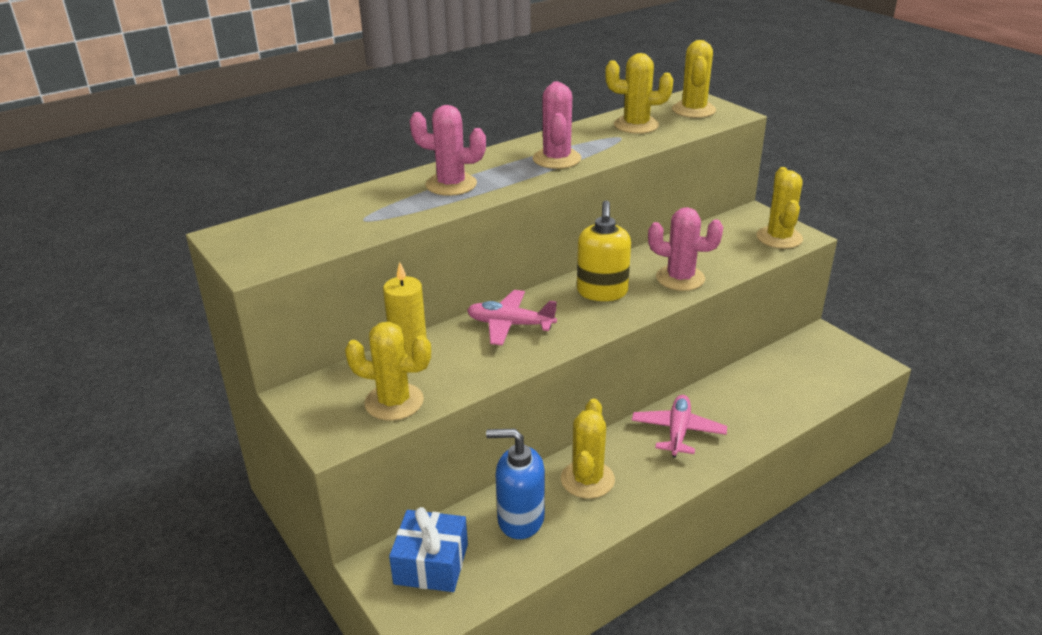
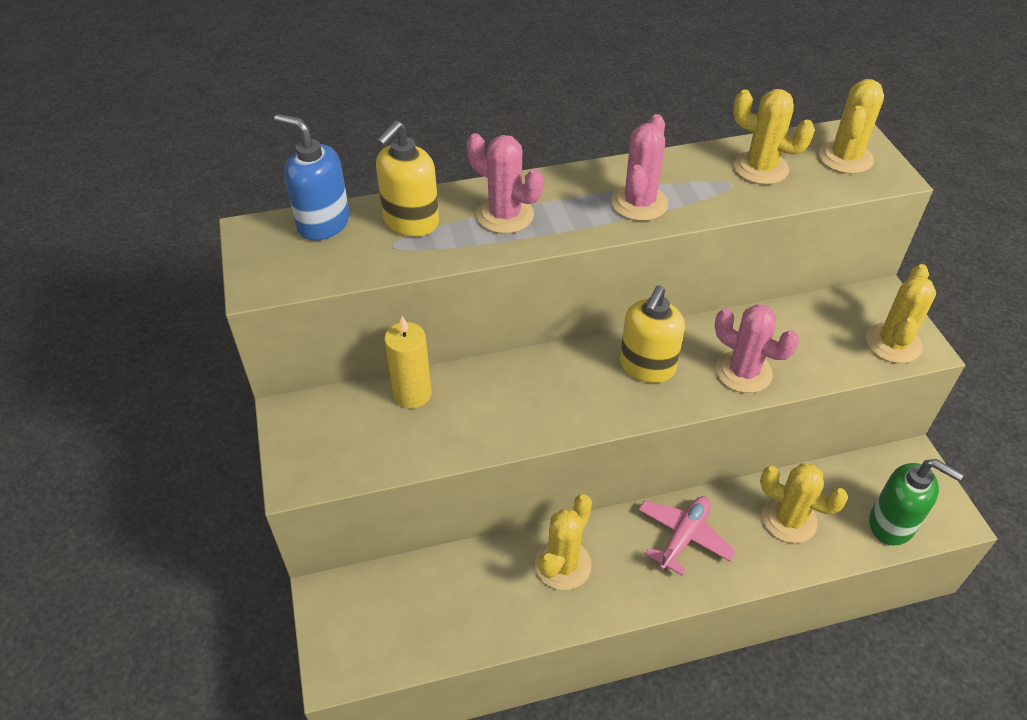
camera: 20 degrees right, 15 degrees up
yellow cactus [345,322,431,421] -> yellow cactus moved to [760,463,848,543]
blue gift [389,507,468,592] -> none
pink plane [467,290,557,346] -> none
blue soap dispenser [486,429,545,539] -> blue soap dispenser moved to [274,114,350,241]
none -> yellow soap dispenser [376,121,439,237]
none -> green soap dispenser [869,459,964,546]

